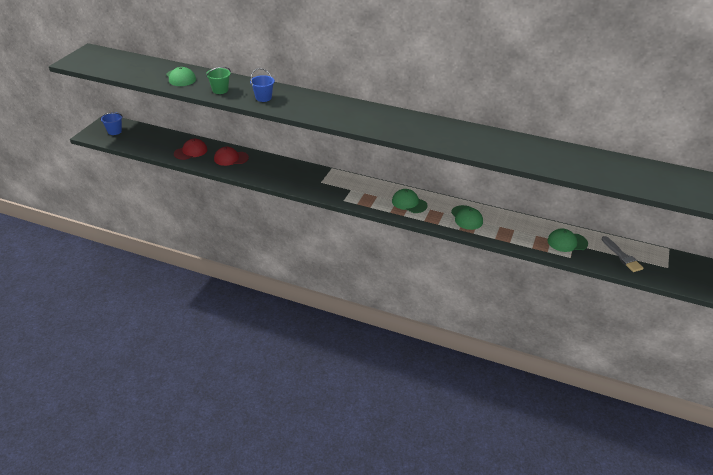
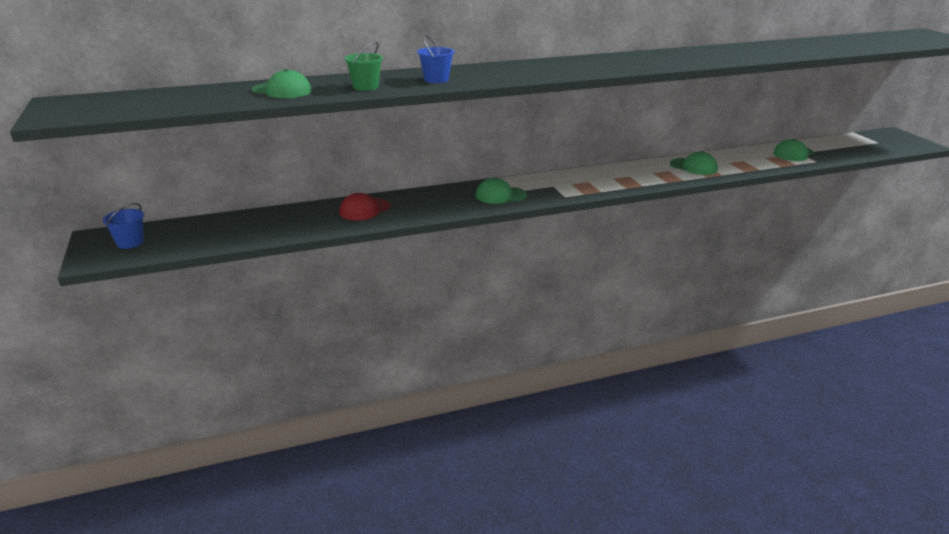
camera: 40 degrees left, 10 degrees down
red cap [174,139,207,160] -> none
green cap [392,189,428,213] -> green cap moved to [476,178,527,204]
grey brush [601,236,643,272] -> none

